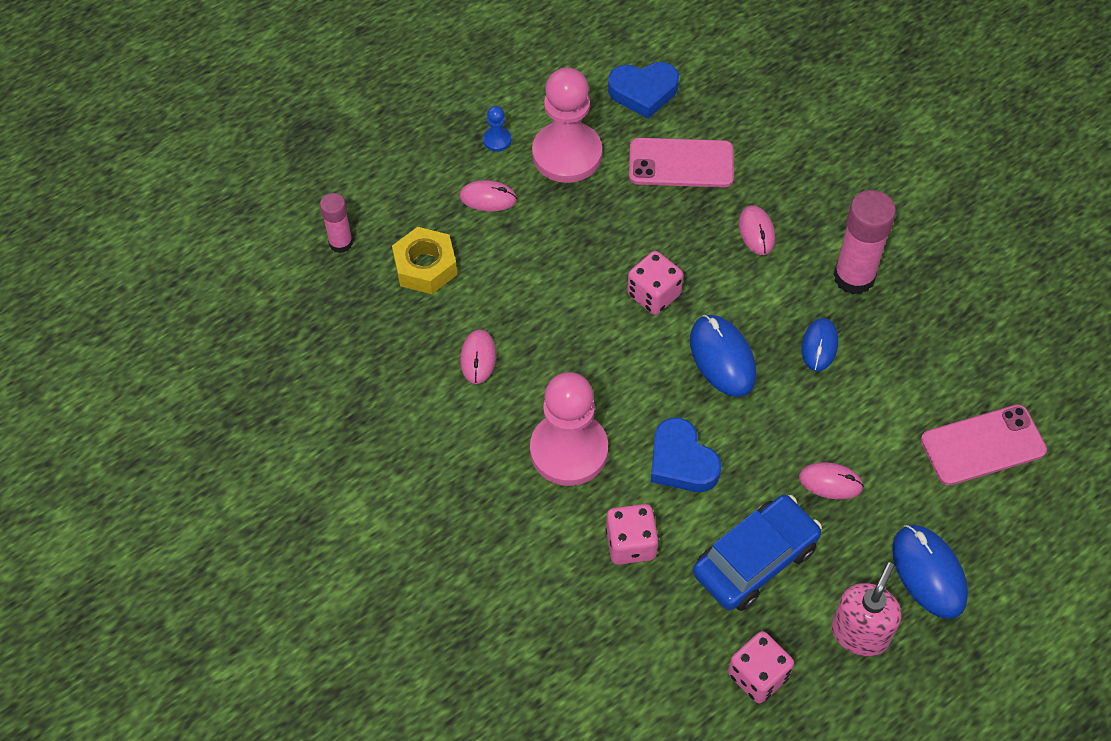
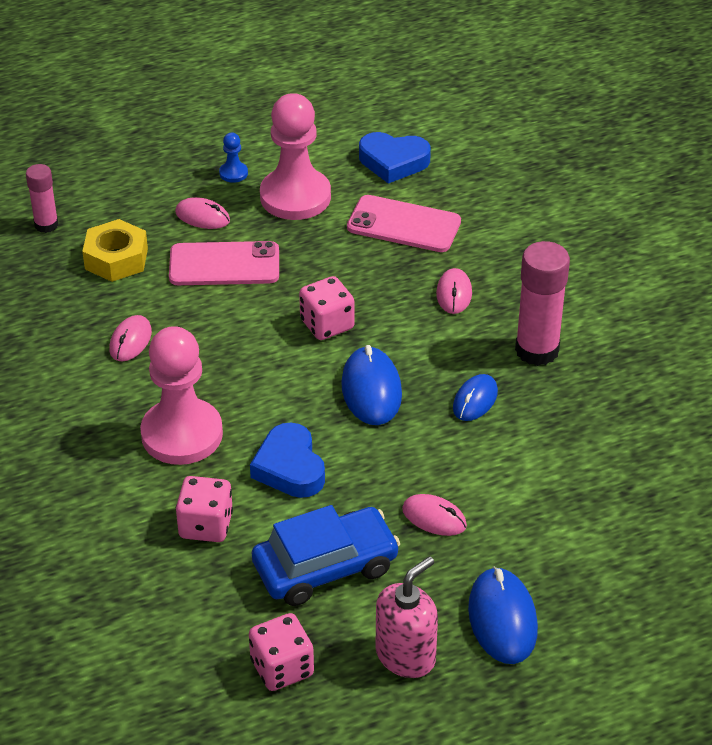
camera: 15 degrees right, 15 degrees down
pink phone [921,405,1047,486] -> pink phone moved to [169,241,279,285]

